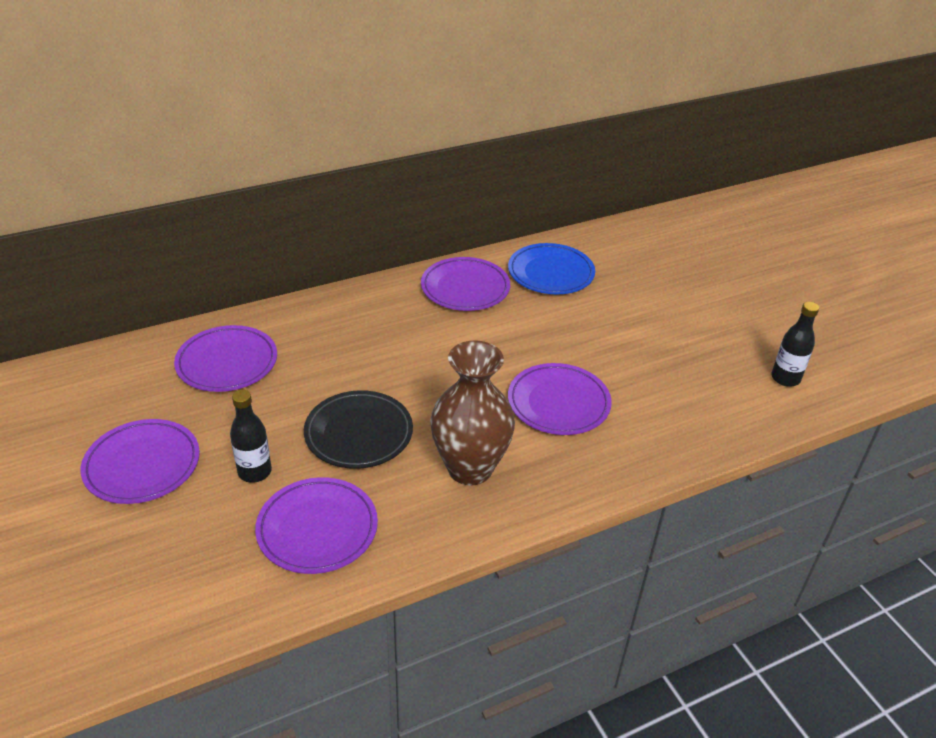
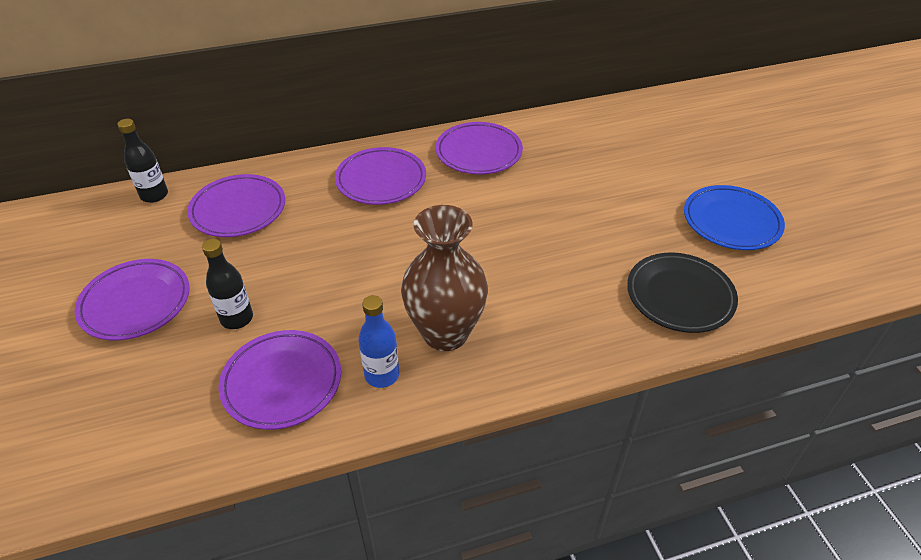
camera: 10 degrees right, 5 degrees up
black plate [304,390,413,469] -> black plate moved to [627,253,738,333]
blue plate [508,243,595,294] -> blue plate moved to [684,185,785,250]
purple plate [508,363,612,435] -> purple plate moved to [335,147,426,205]
black bottle [771,302,819,387] -> black bottle moved to [117,119,168,203]
none -> blue bottle [358,295,399,388]

